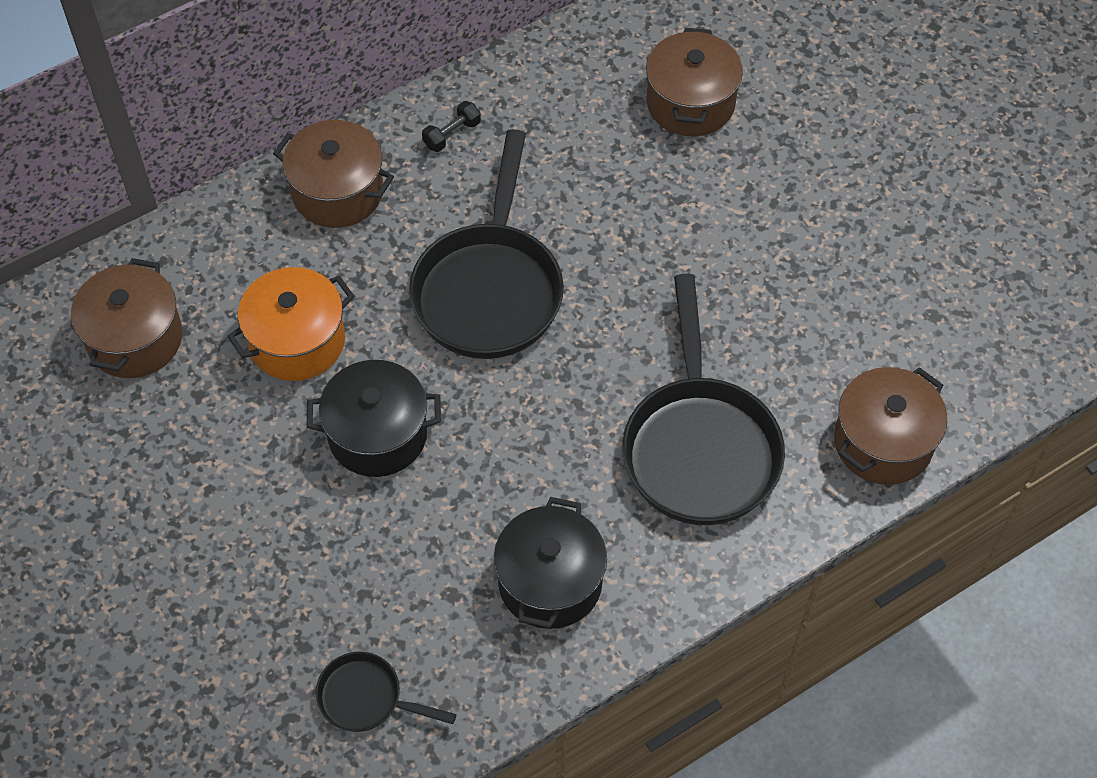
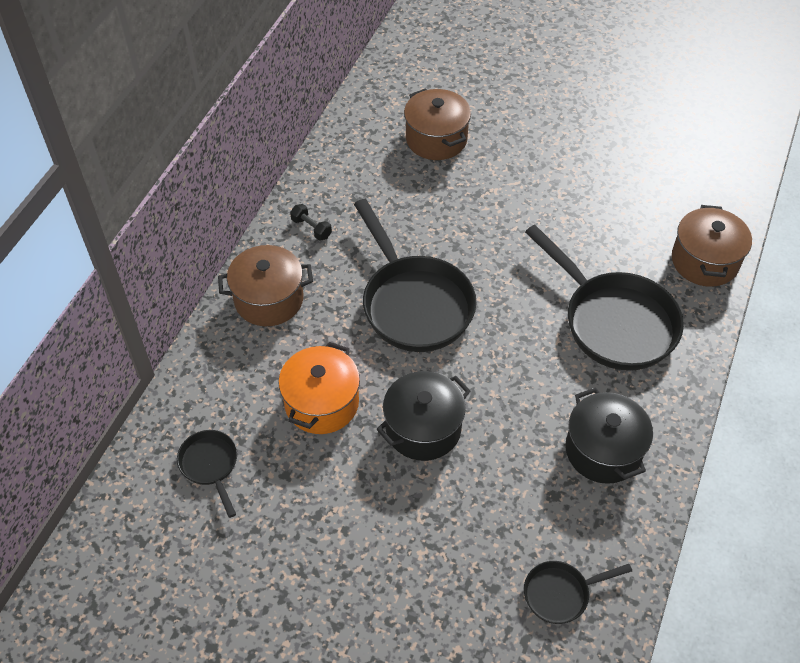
camera: 35 degrees left, 5 degrees down
brown pot [71,258,182,378] -> black pan [177,430,237,518]
black dumbbell [422,101,481,152] -> black dumbbell turned 60 degrees counterclockwise [290,204,332,241]

